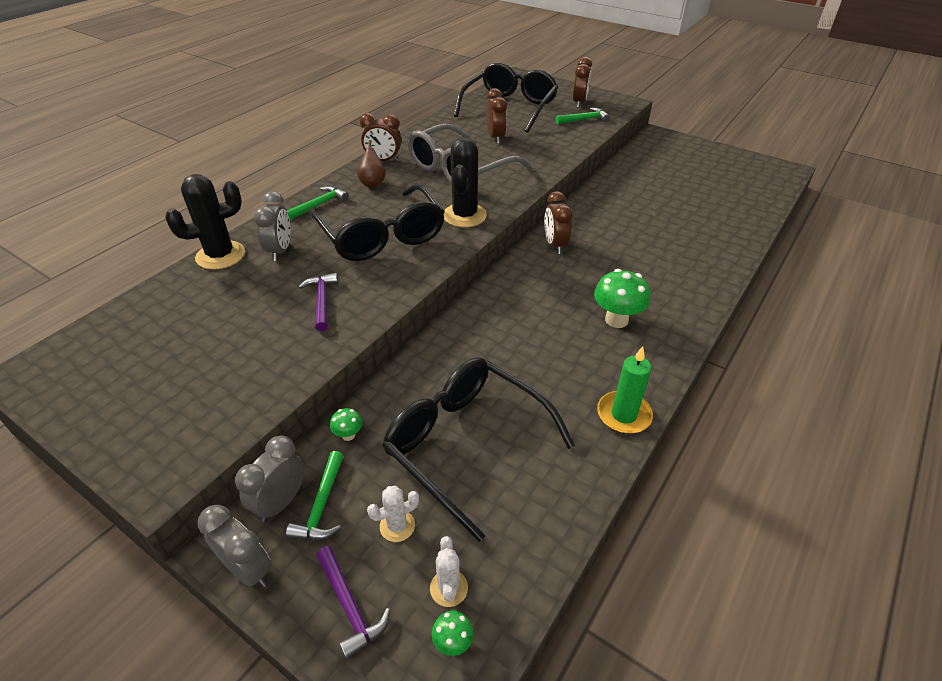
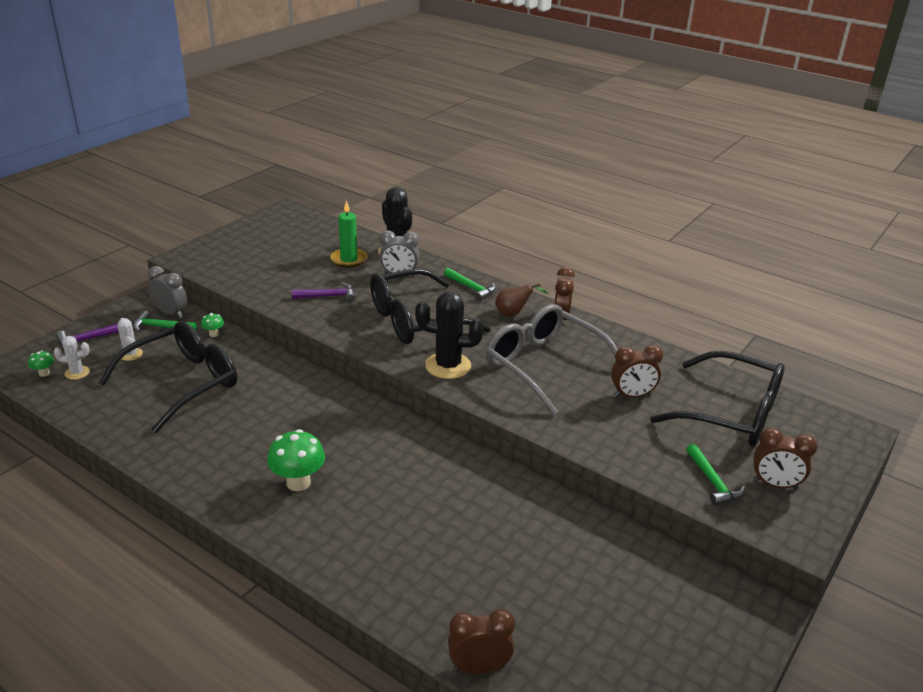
camera: 90 degrees right, 10 degrees down
grey clock [198,505,272,587] -> none
brown clock [544,191,573,254] -> brown clock moved to [448,609,515,674]
green candle [597,346,653,434] -> green candle moved to [330,200,367,268]

